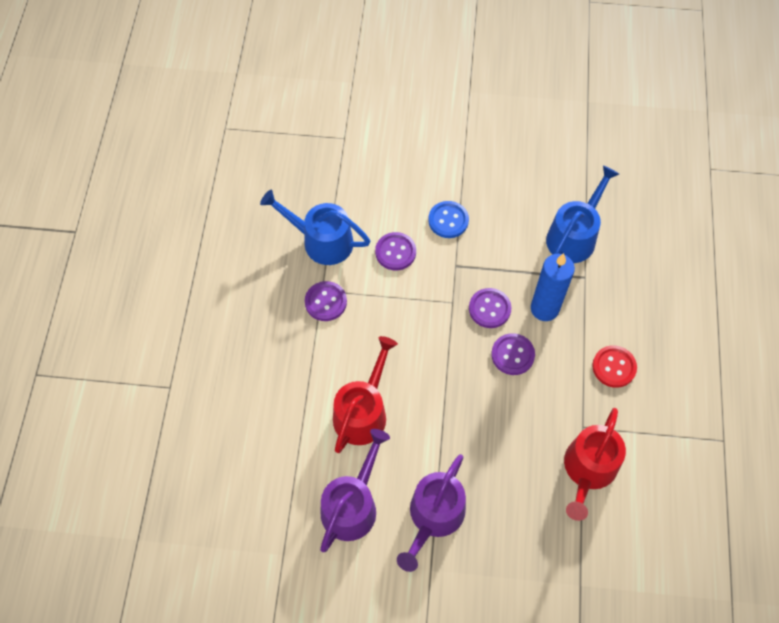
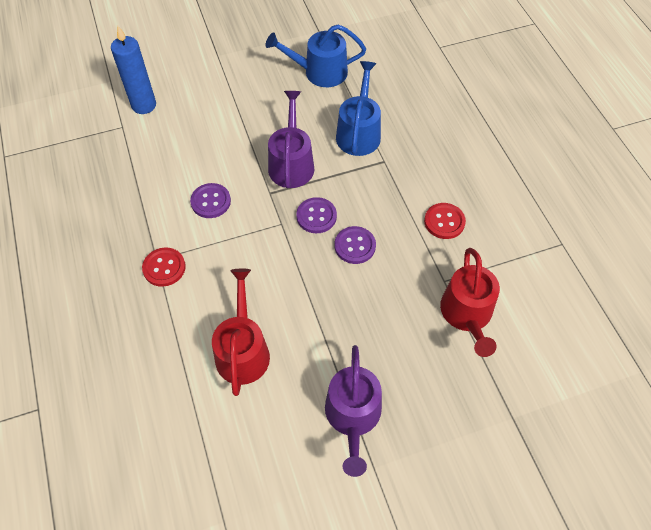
camera: 25 degrees left, 5 degrees down
blue watering can [260,190,370,265] -> blue watering can moved to [265,24,366,87]
purple button [305,281,347,321] -> red button [142,248,186,287]
purple watering can [320,429,390,552] -> purple watering can moved to [268,91,314,188]
blue button [428,201,469,238] -> none
blue candle [531,253,575,321] -> blue candle moved to [111,26,156,114]

